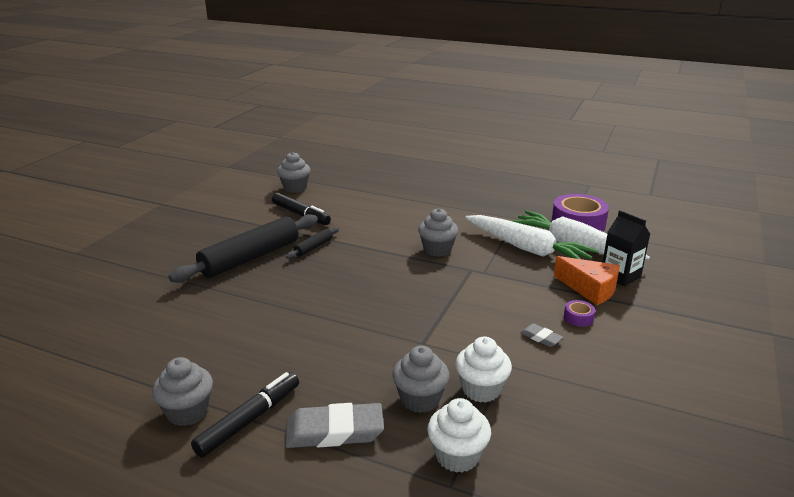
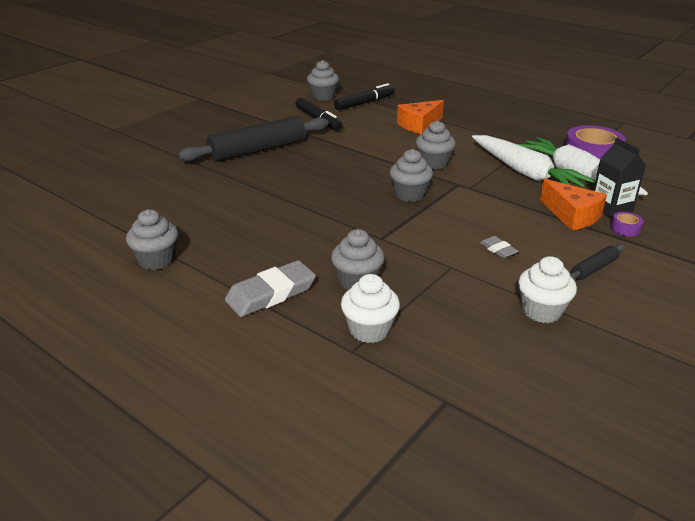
camera: 15 degrees right, 5 degrees up
black marker [191,372,299,458] -> black marker moved to [334,83,395,110]
grey eraser [285,403,384,448] -> grey eraser turned 45 degrees counterclockwise [225,260,316,317]
black rolling pin [286,227,339,259] -> black rolling pin moved to [570,244,625,280]
white cupcake [455,336,512,403] -> white cupcake moved to [518,256,577,323]
purple tape [564,300,595,327] -> purple tape moved to [610,212,643,236]
none -> grey cupcake [390,149,433,202]
none -> orange cheese [397,100,444,134]

